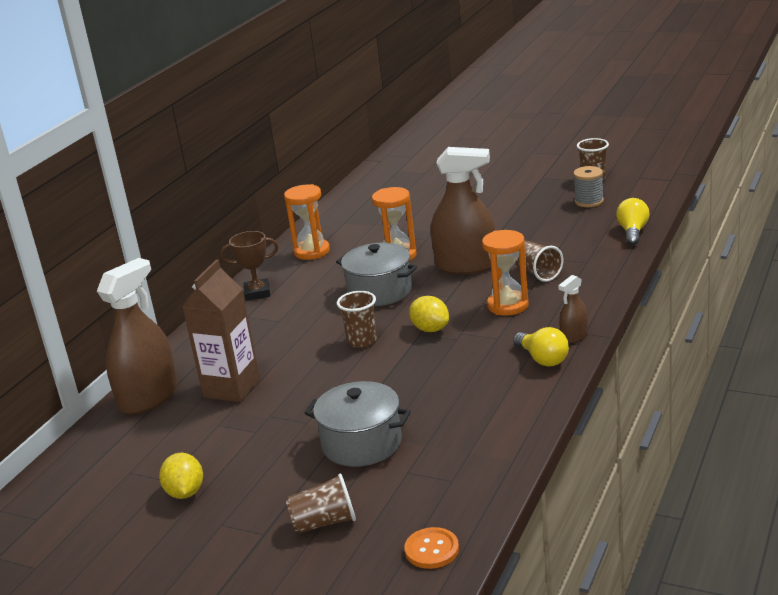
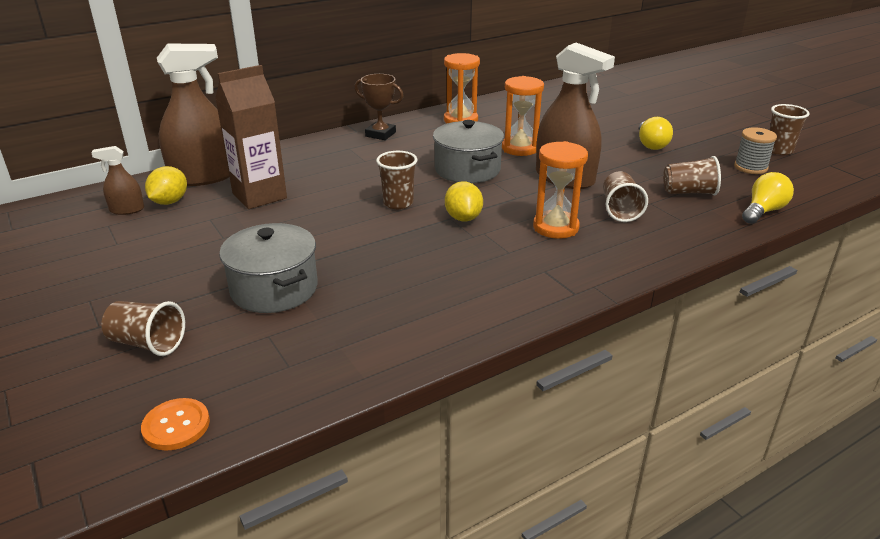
camera: 30 degrees right, 5 degrees up
yellow lemon [159,453,203,499] -> yellow lemon moved to [145,166,187,205]
yellow light bulb [513,327,569,367] -> yellow light bulb moved to [639,117,673,150]
brown spray bottle [558,275,588,343] -> brown spray bottle moved to [91,146,144,215]
none -> brown cup [663,156,721,195]

